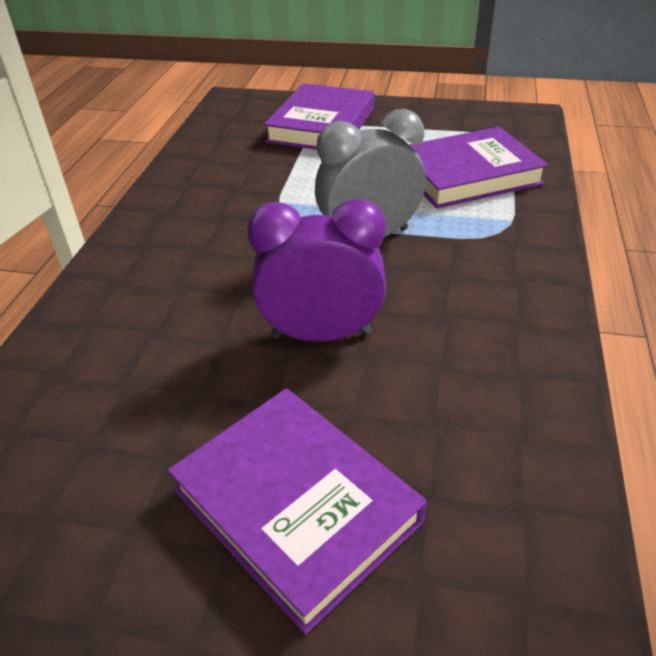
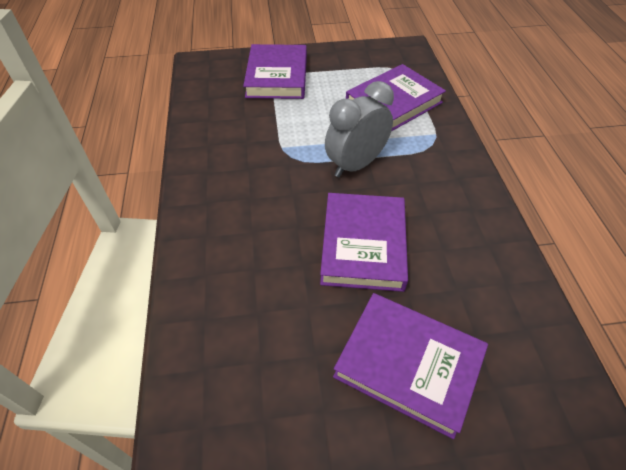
camera: 20 degrees left, 10 degrees up
purple clock [247,198,386,342] -> purple book [320,193,408,292]

